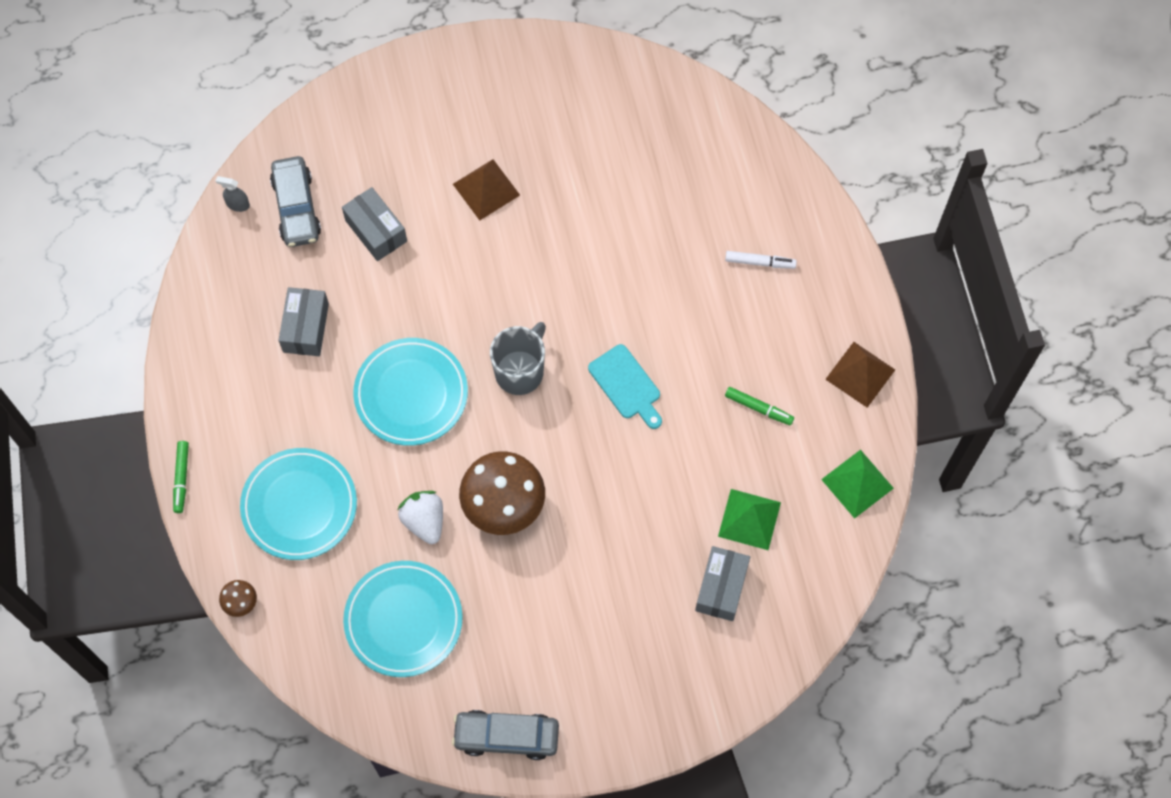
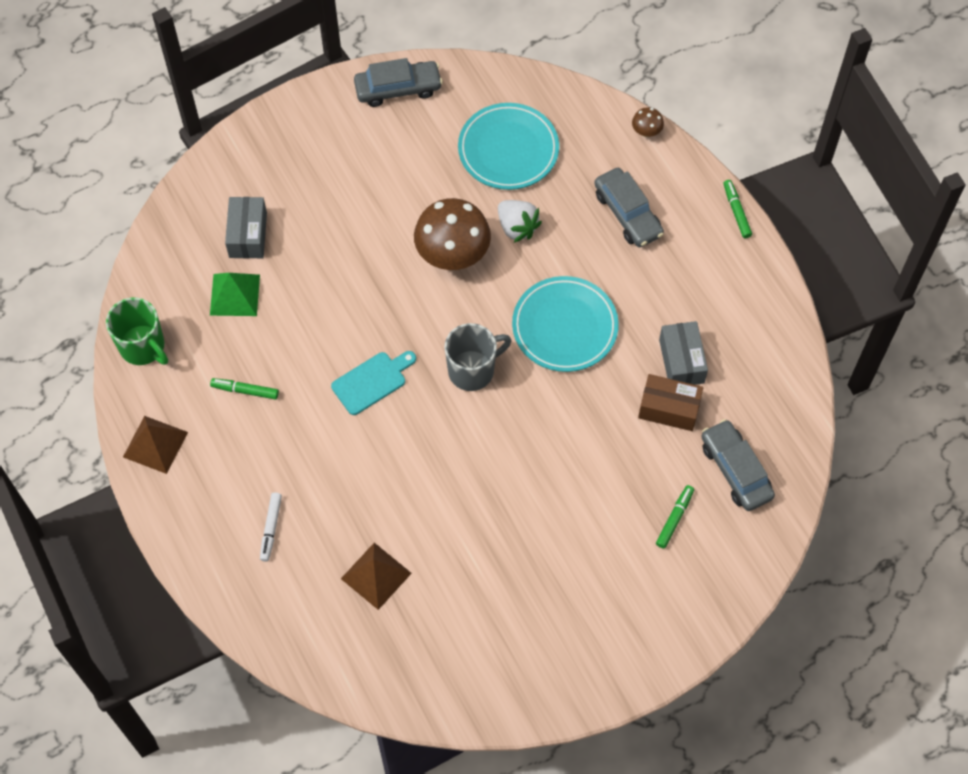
camera: 165 degrees right, 5 degrees down
grey spray bottle [216,176,250,212] -> none
turquoise plate [240,448,357,560] -> grey car [594,168,664,247]
grey box [342,187,407,261] -> none
brown pyramid [453,159,520,221] -> brown pyramid moved to [341,543,412,610]
grey mug [490,322,546,395] -> grey mug turned 135 degrees counterclockwise [444,323,511,391]
turquoise cutting board [588,344,662,429] -> turquoise cutting board turned 105 degrees clockwise [331,351,416,415]
white marker [725,251,797,269] -> white marker turned 75 degrees counterclockwise [260,492,282,562]
green pyramid [821,450,894,519] -> green mug [106,297,168,365]
none -> brown box [638,374,703,431]
none -> green marker [656,485,694,549]

